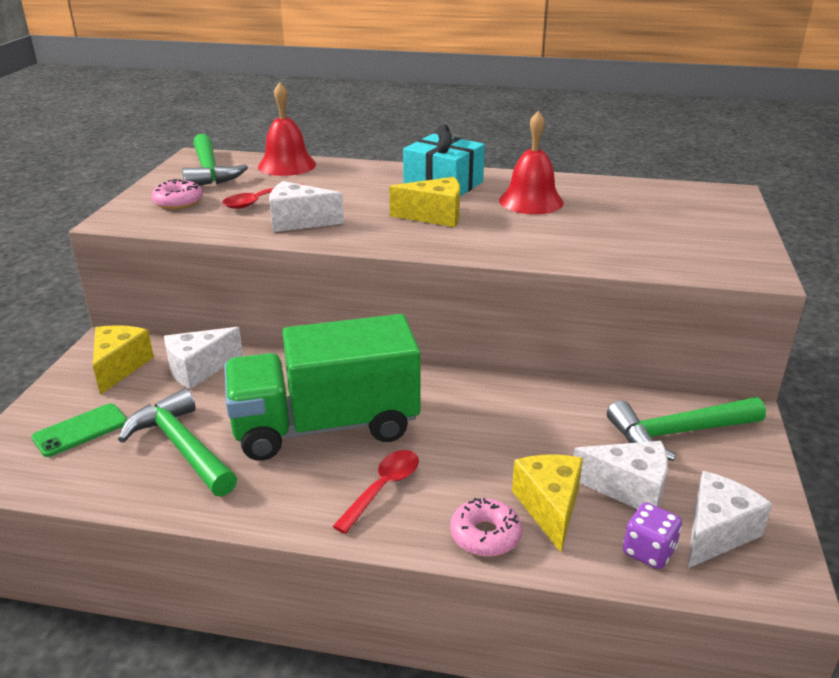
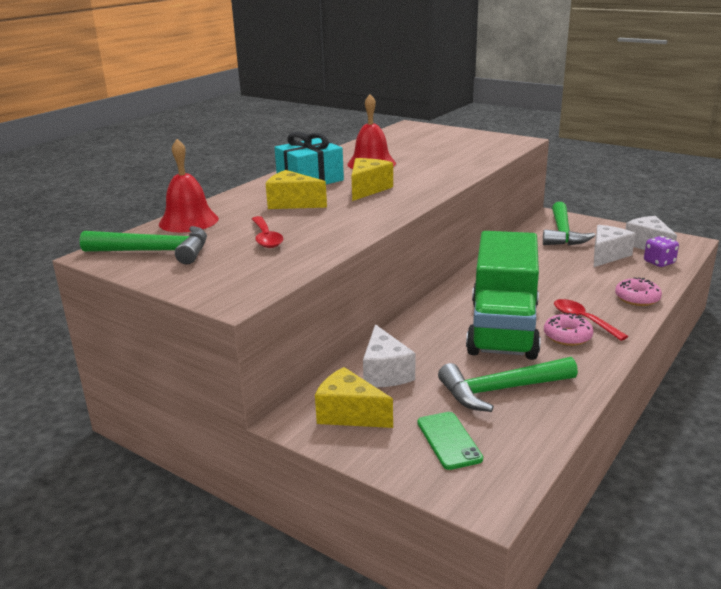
camera: 65 degrees left, 5 degrees down
pink donut [151,179,203,209] -> pink donut moved to [544,313,594,346]
white cheese [269,181,344,232] -> none
yellow cheese [512,454,583,552] -> yellow cheese moved to [266,170,327,209]

